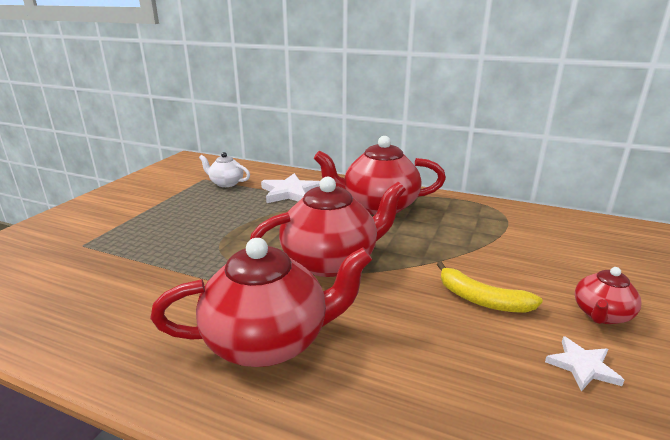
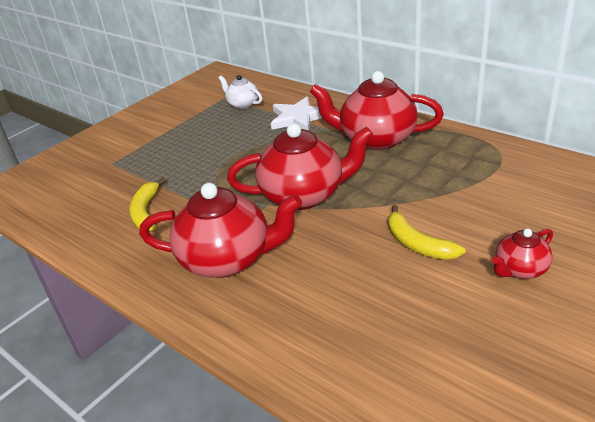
camera: 20 degrees right, 10 degrees up
white star [545,336,624,391] -> none
none -> yellow banana [129,177,166,232]

